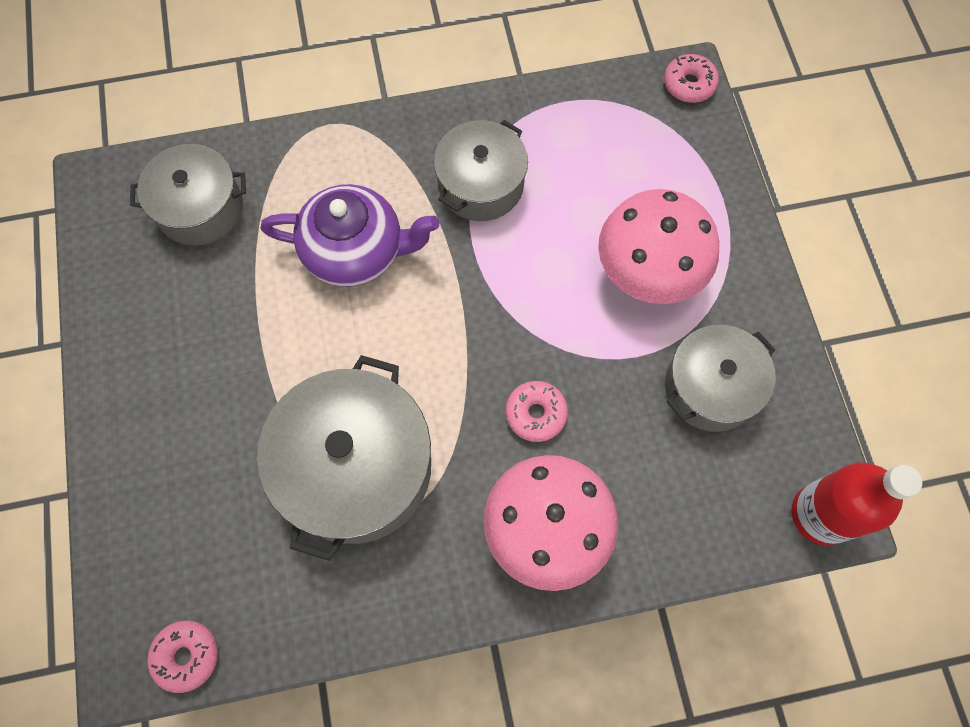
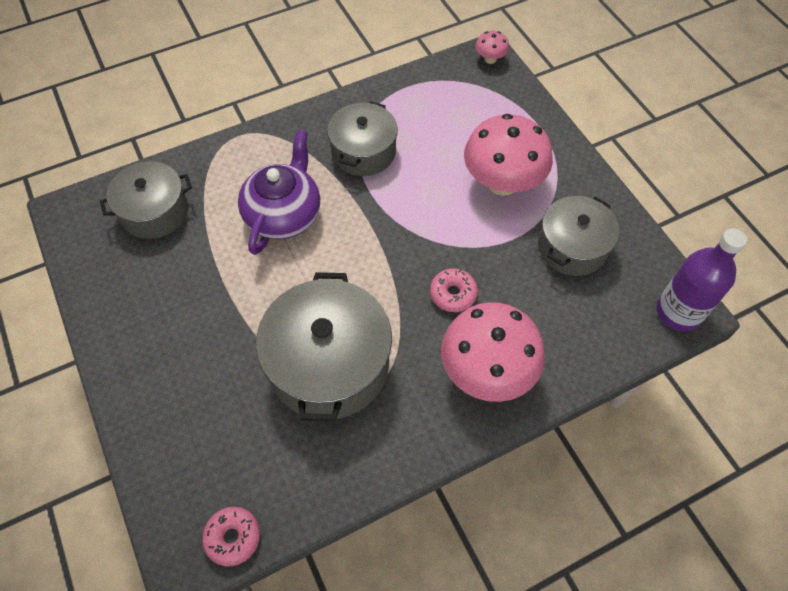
camera: 15 degrees left, 10 degrees down
purple teapot [260,184,439,287] -> purple teapot turned 60 degrees counterclockwise [238,129,320,255]
pink donut [664,54,719,103] -> pink mushroom [475,31,509,64]
red bottle [791,462,922,545] -> purple bottle [657,228,747,331]

